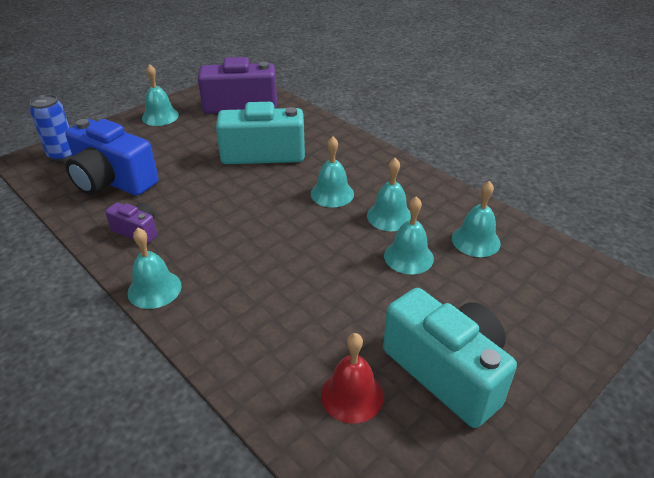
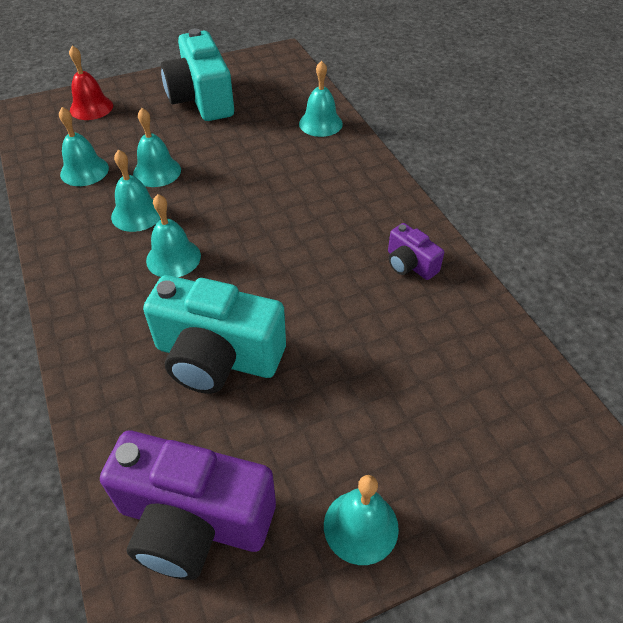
camera: 160 degrees left, 10 degrees up
blue can [30,94,72,161] -> none
blue camera [65,119,158,196] -> none
turquoise bell [128,228,182,309] -> turquoise bell moved to [299,61,343,137]
red bell [321,333,384,424] -> red bell moved to [69,45,113,120]

